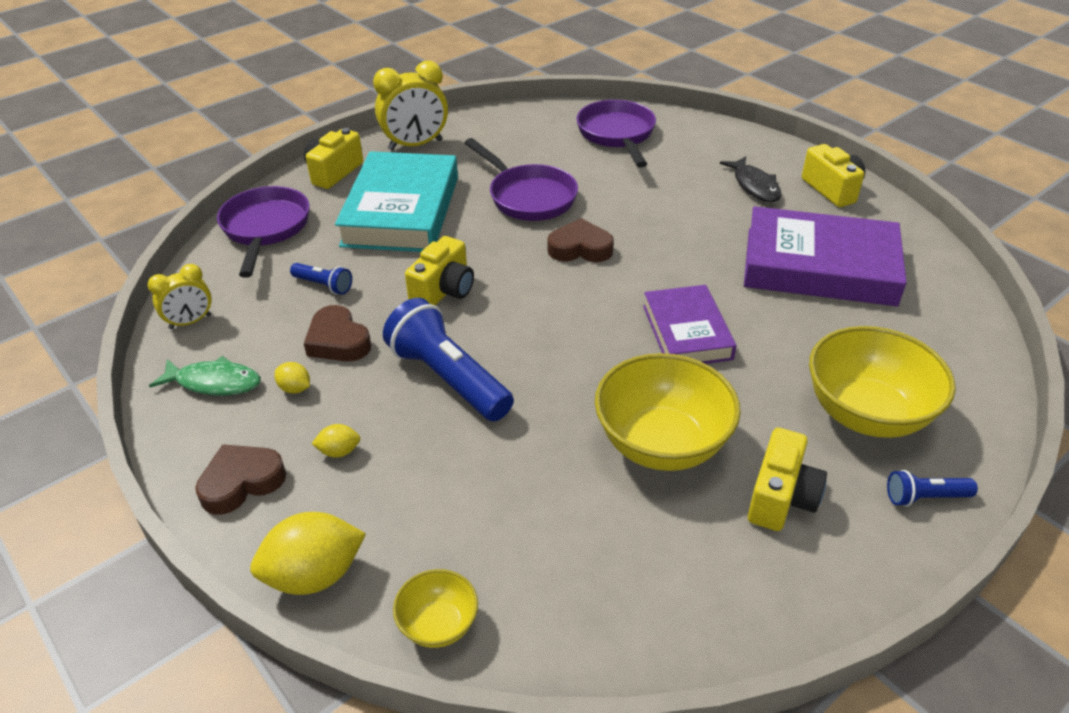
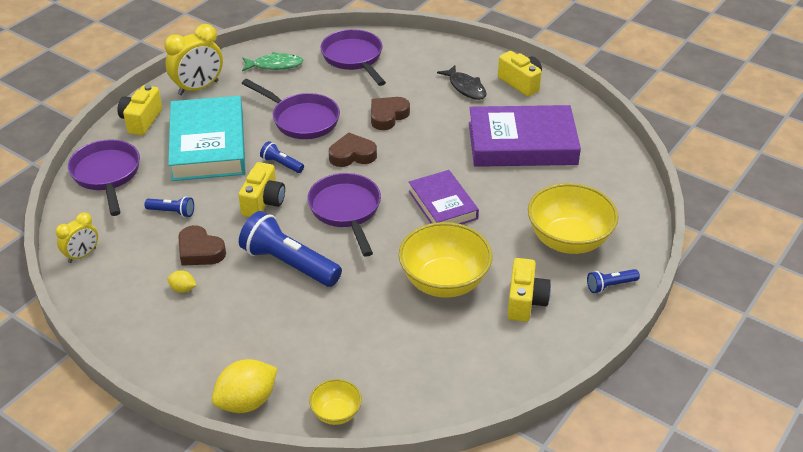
camera: 15 degrees left, 0 degrees up
green fish [149,356,261,396] -> green fish moved to [242,52,304,71]
brown heart [195,444,286,515] -> brown heart moved to [371,97,410,130]
yellow lemon [312,424,360,458] -> none
none -> blue flashlight [260,141,304,173]
none -> purple pan [307,173,381,257]

